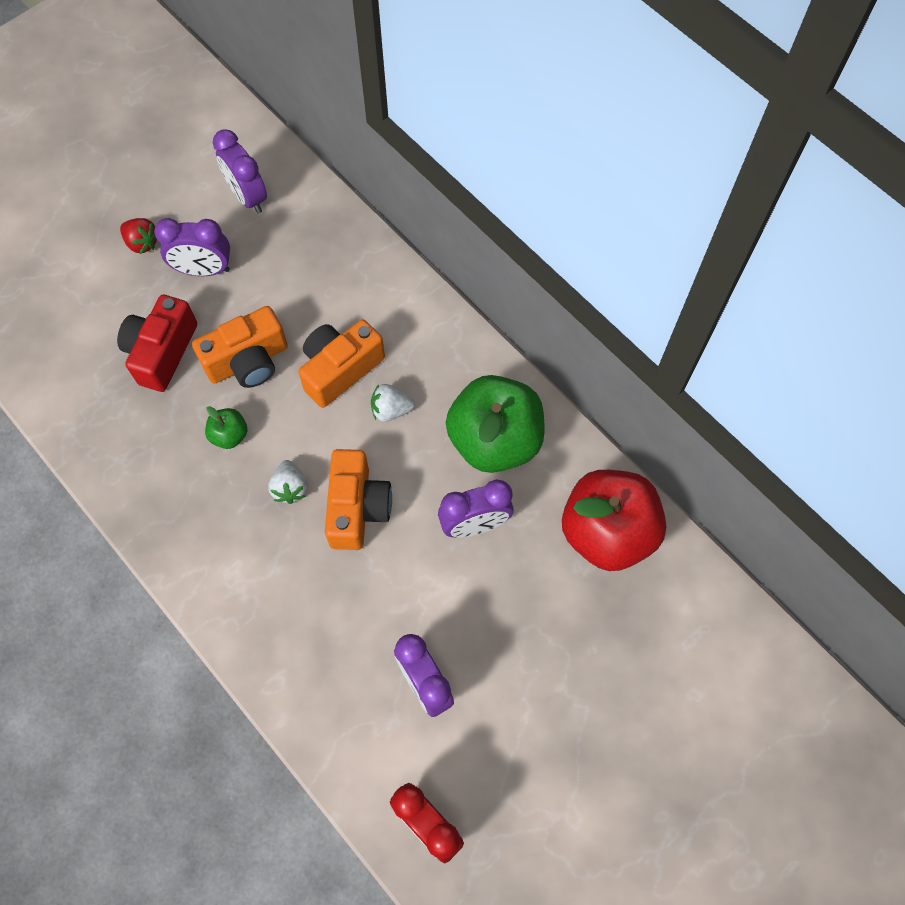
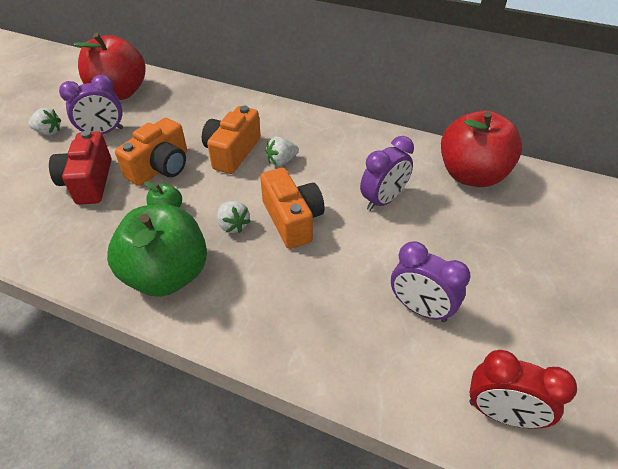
camera: 25 degrees left, 20 degrees down
red strawberry [120,218,157,254] -> white strawberry [28,108,61,136]
purple clock [213,129,267,213] -> red apple [74,33,146,100]
green apple [446,375,545,473] -> green apple moved to [107,204,207,297]

